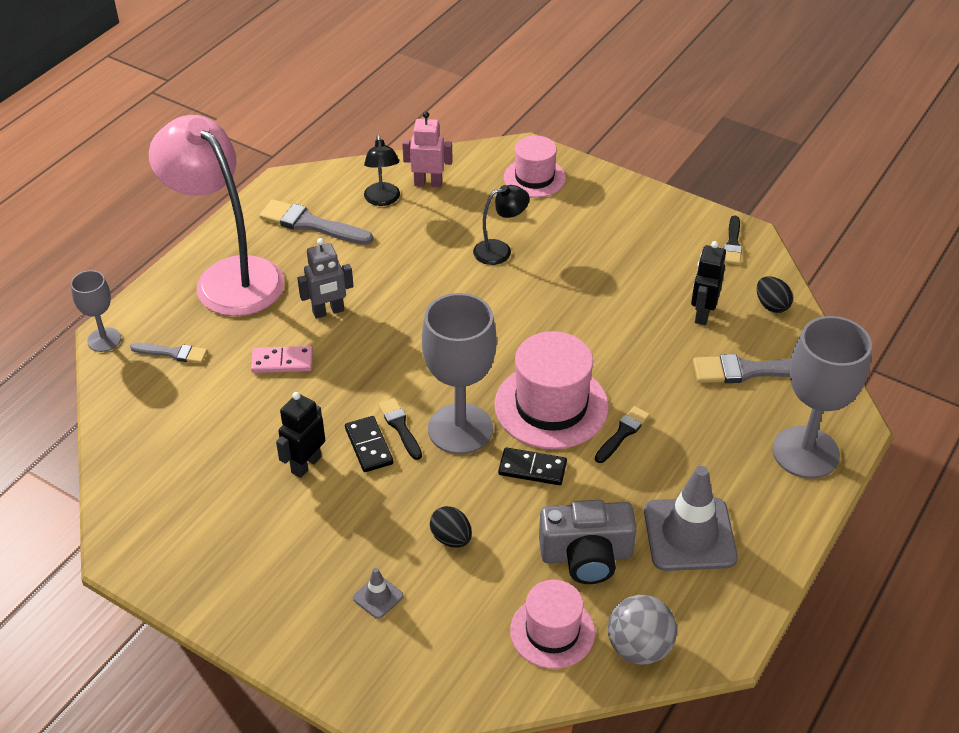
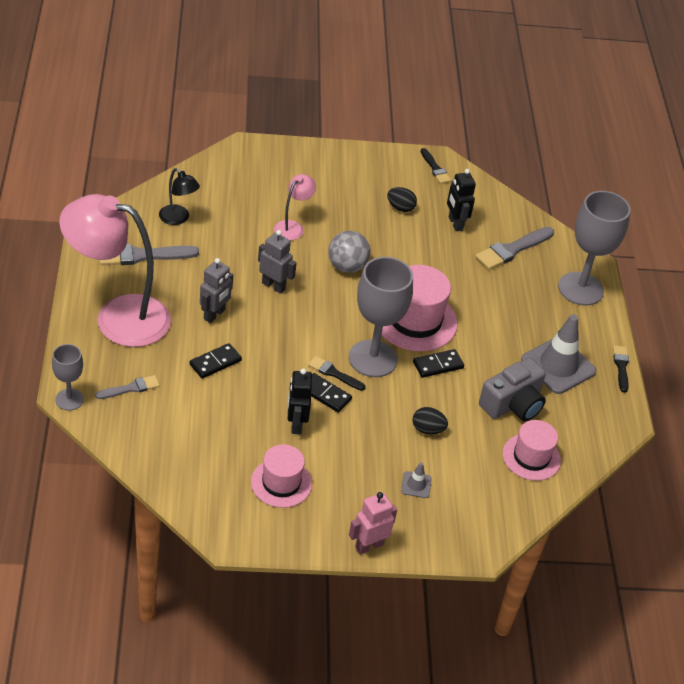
camera: 40 degrees left, 0 degrees up
pink domino [251,346,313,373] -> black domino [189,343,242,379]
pink robot [402,112,453,187] -> pink robot moved to [349,492,397,555]
black lamp [473,185,530,265] -> pink lamp [274,174,316,240]
pink hat [504,135,566,198] -> pink hat moved to [251,444,312,508]
black brush [595,406,650,463] -> black brush moved to [613,345,629,393]
grey ball [608,595,677,665] -> grey ball moved to [328,231,370,273]
black egg [757,276,793,313] -> black egg moved to [387,187,417,212]
none -> grey robot [258,230,297,294]

